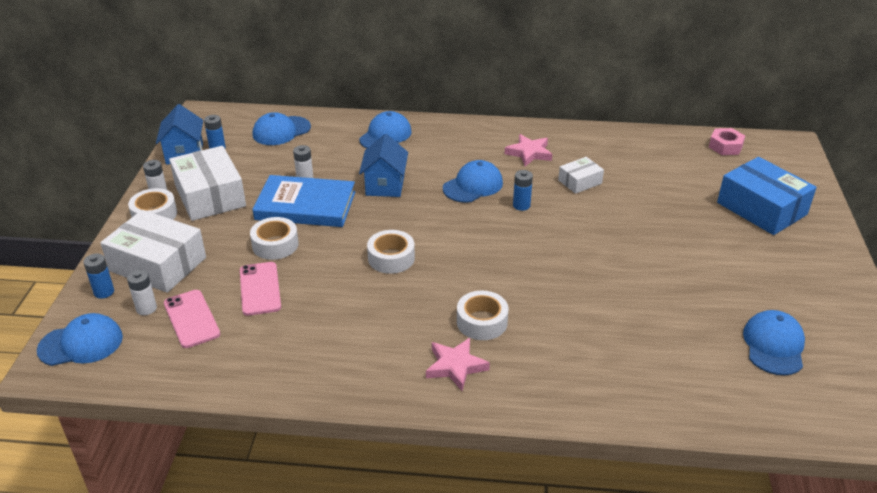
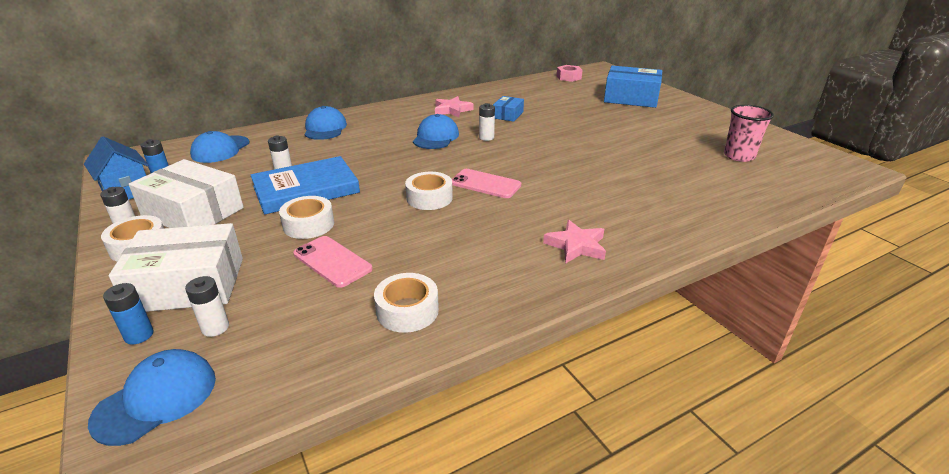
camera: 35 degrees left, 5 degrees down
pink phone [164,290,220,348] -> pink phone moved to [452,169,521,198]
blue house [359,134,408,197] -> none
white tape [457,291,508,340] -> white tape moved to [374,273,439,333]
blue battery [513,170,533,211] -> white battery [479,103,495,141]
white box [558,157,604,194] -> blue box [493,96,524,122]
blue cap [743,310,805,375] -> pink cup [724,105,774,162]

